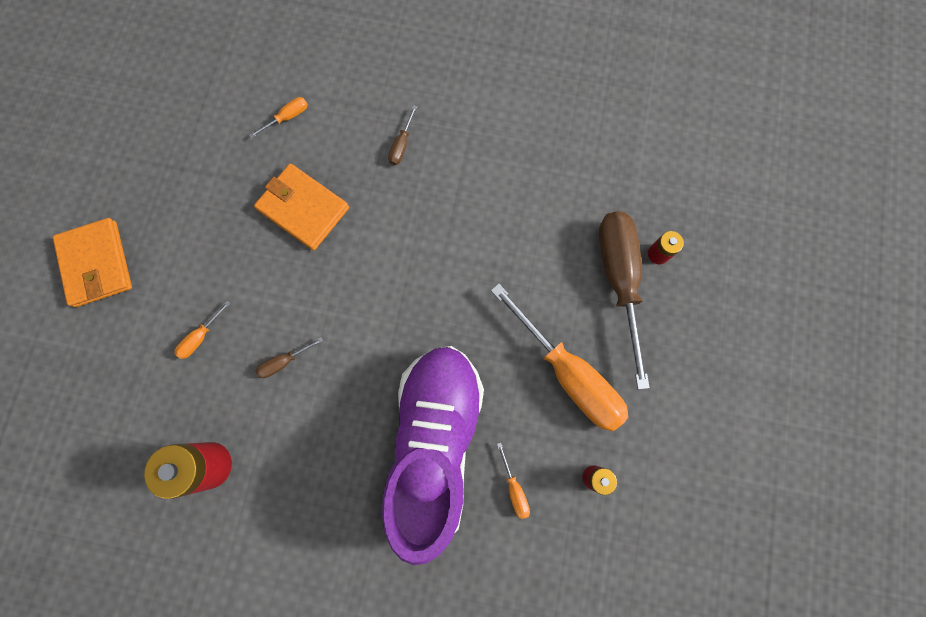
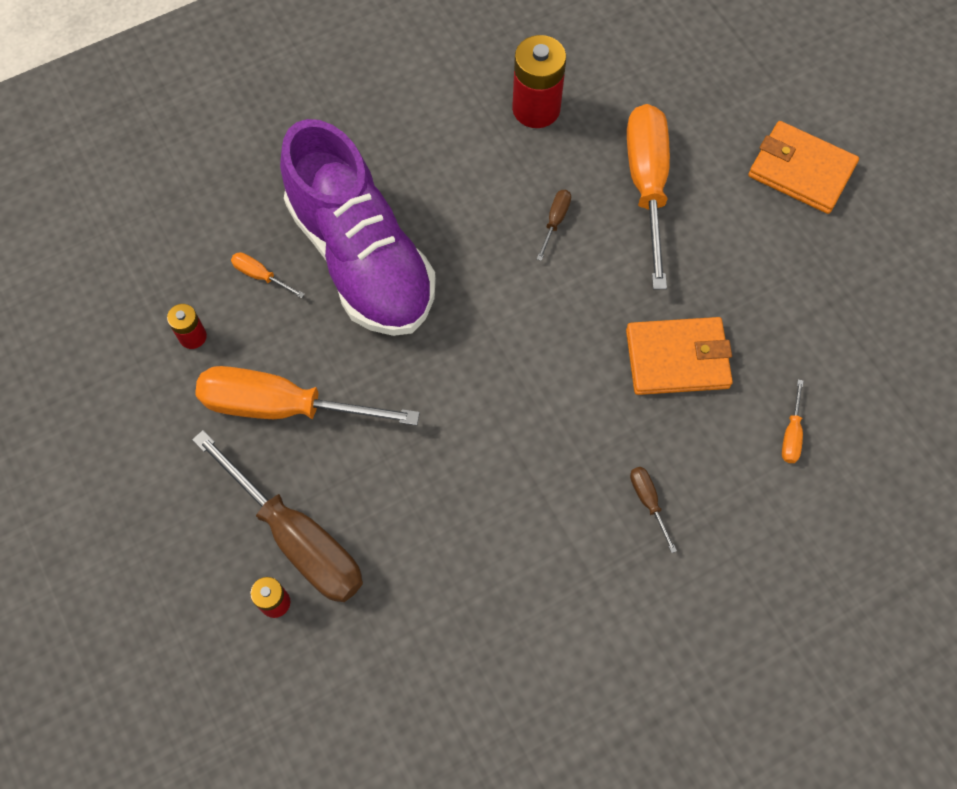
camera: 140 degrees right, 10 degrees down
orange screwdriver [174,301,231,359] -> orange screwdriver [627,104,670,289], size x2.49

